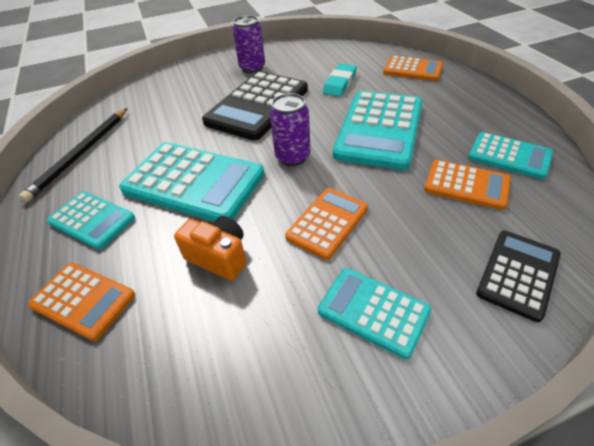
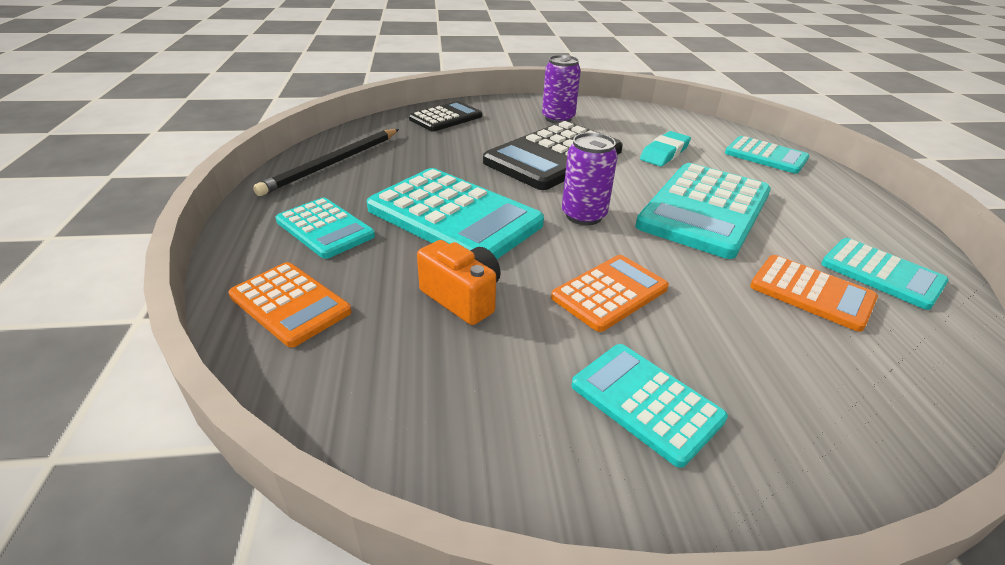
camera: 10 degrees right, 10 degrees down
orange calculator [383,56,443,81] -> turquoise calculator [725,136,809,174]
black calculator [476,231,561,322] -> black calculator moved to [409,101,482,132]

